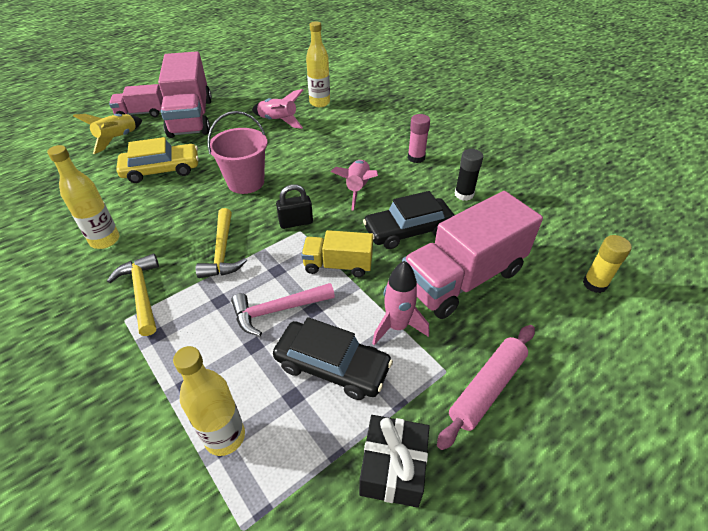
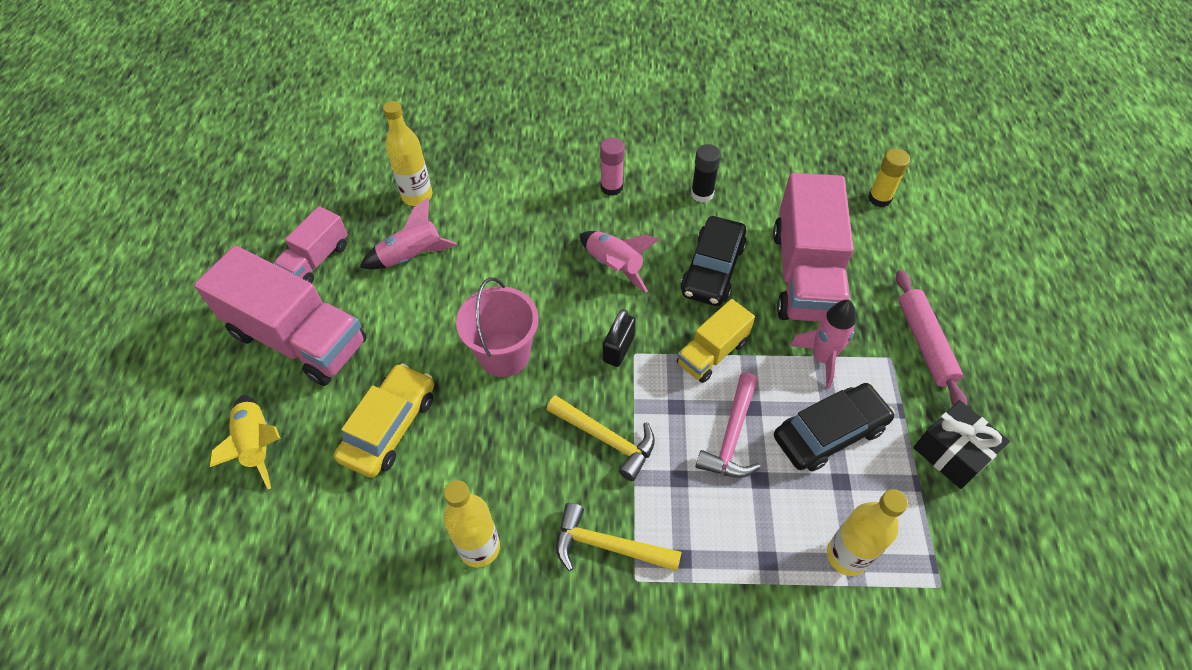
camera: 50 degrees left, 10 degrees up
pink truck [109,84,163,117] -> pink truck moved to [273,206,348,283]

